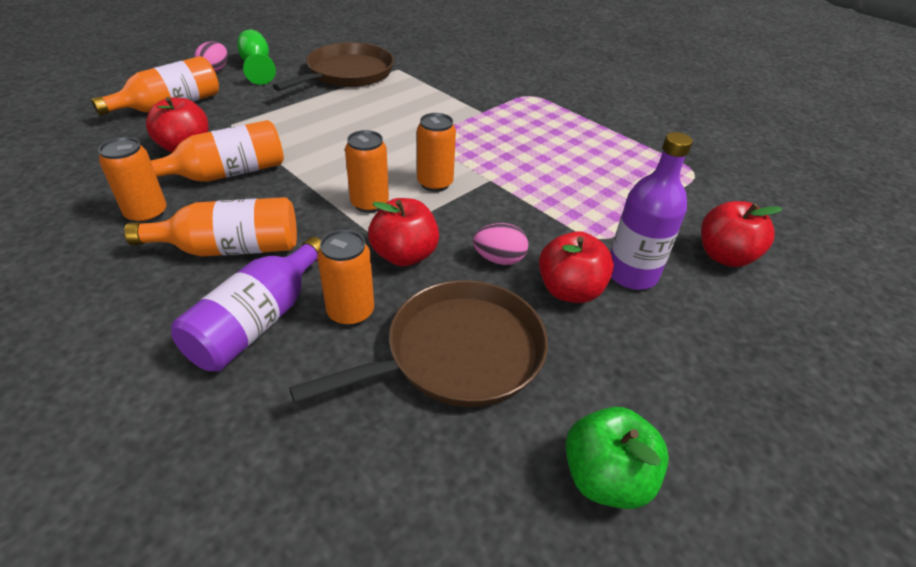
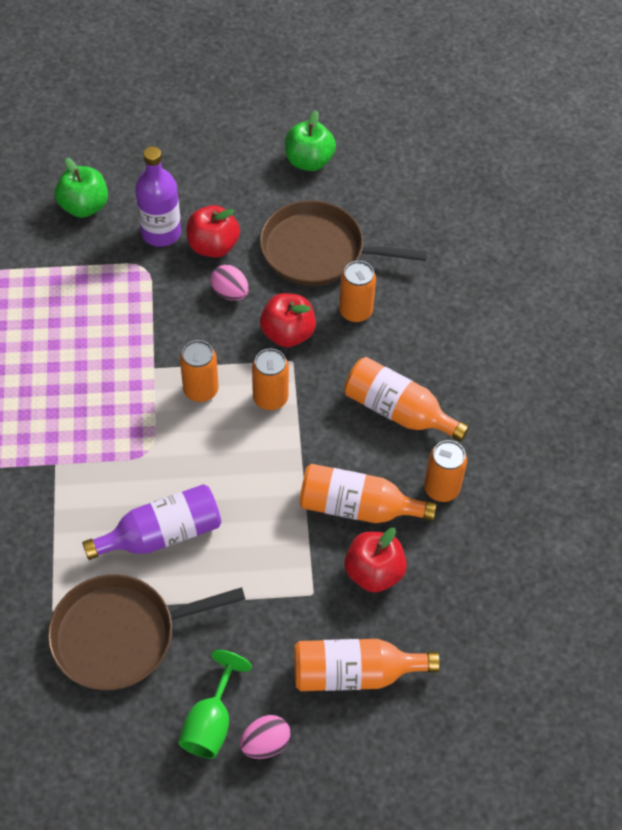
camera: 140 degrees left, 15 degrees up
purple bottle [171,236,321,372] -> purple bottle moved to [82,484,221,560]
red apple [701,201,783,267] -> green apple [55,158,108,218]

